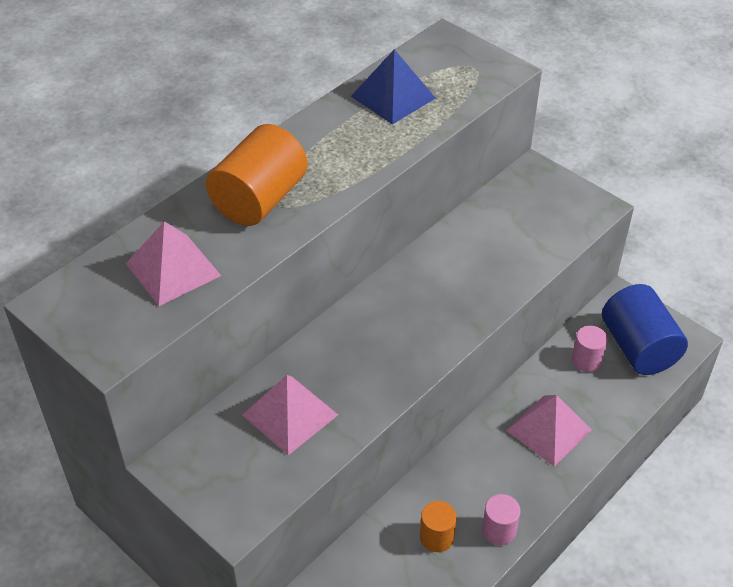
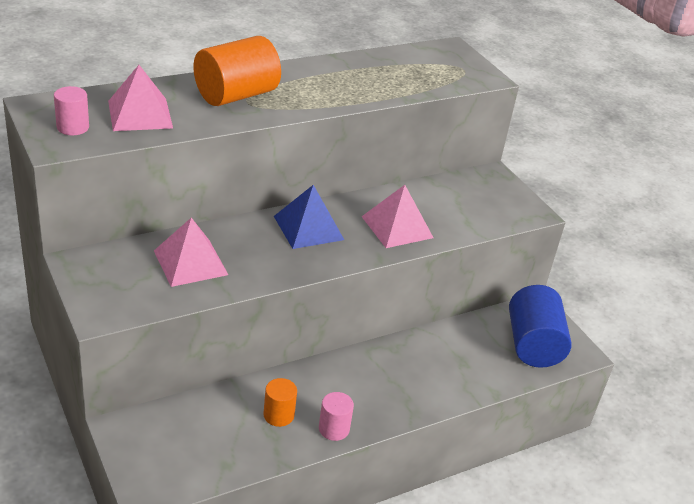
camera: 15 degrees right, 10 degrees down
blue pyramid [351,49,435,125] -> blue pyramid moved to [274,185,344,249]
pink pyramid [506,395,592,467] -> pink pyramid moved to [361,185,434,248]
pink cylinder [572,326,608,372] -> pink cylinder moved to [54,86,89,135]

